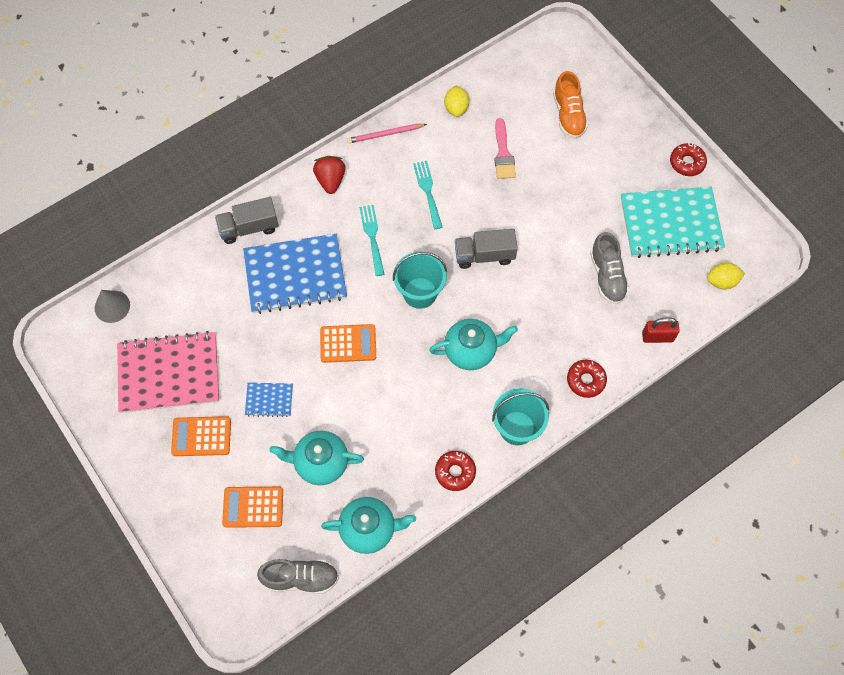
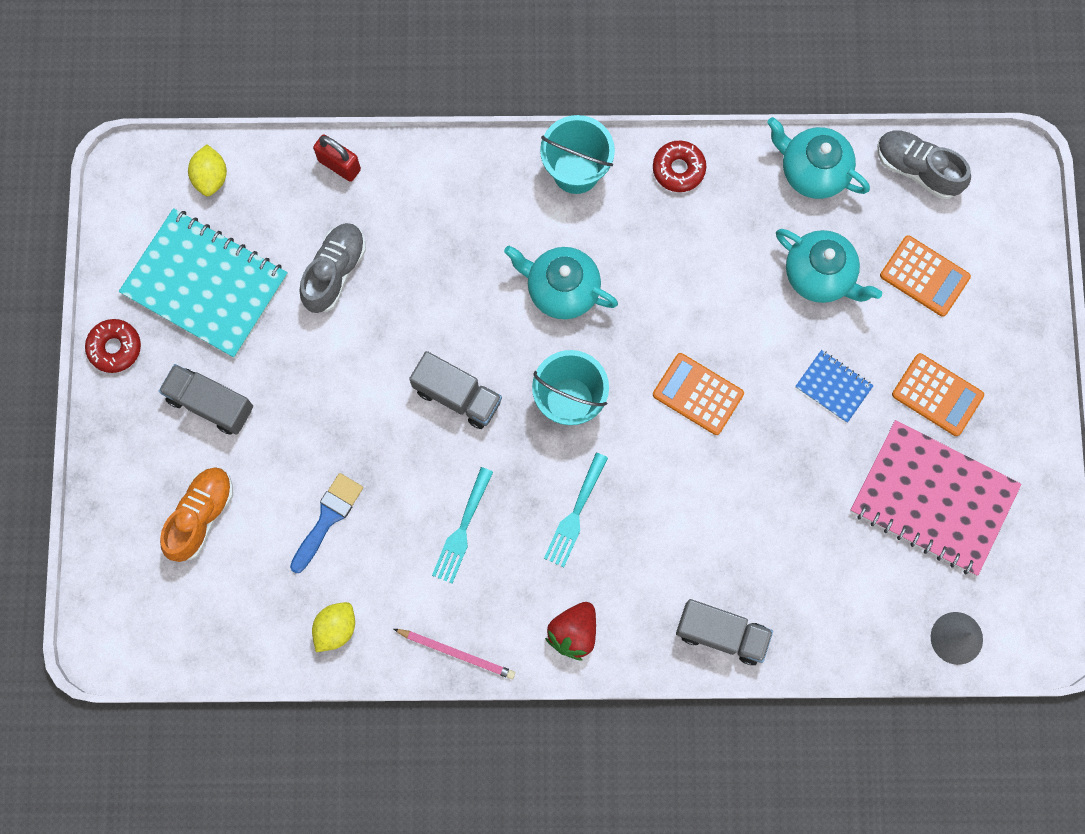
camera: 145 degrees left, 10 degrees up
blue notebook [243,234,347,314] -> none
pink brush [494,118,516,179] -> blue brush [290,473,363,573]
red donut [567,360,607,398] -> none
yellow lemon [707,262,745,290] -> yellow lemon turned 60 degrees clockwise [188,144,227,196]
none -> grey truck [159,364,253,435]

